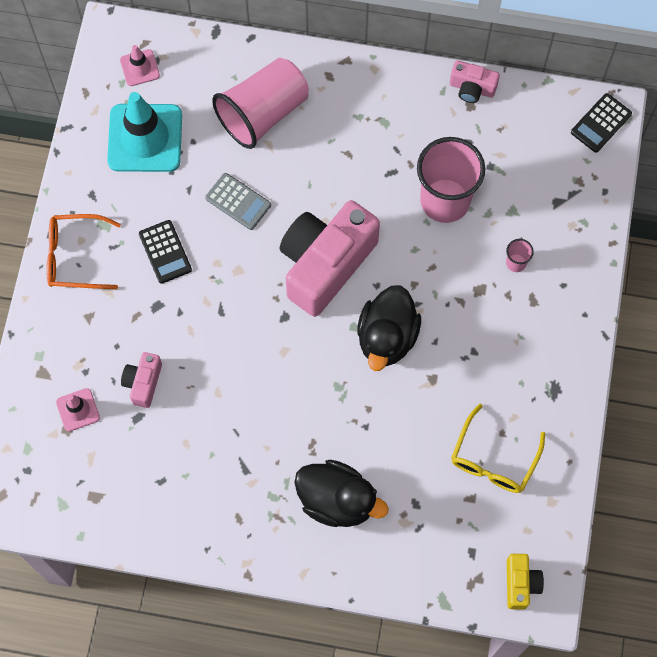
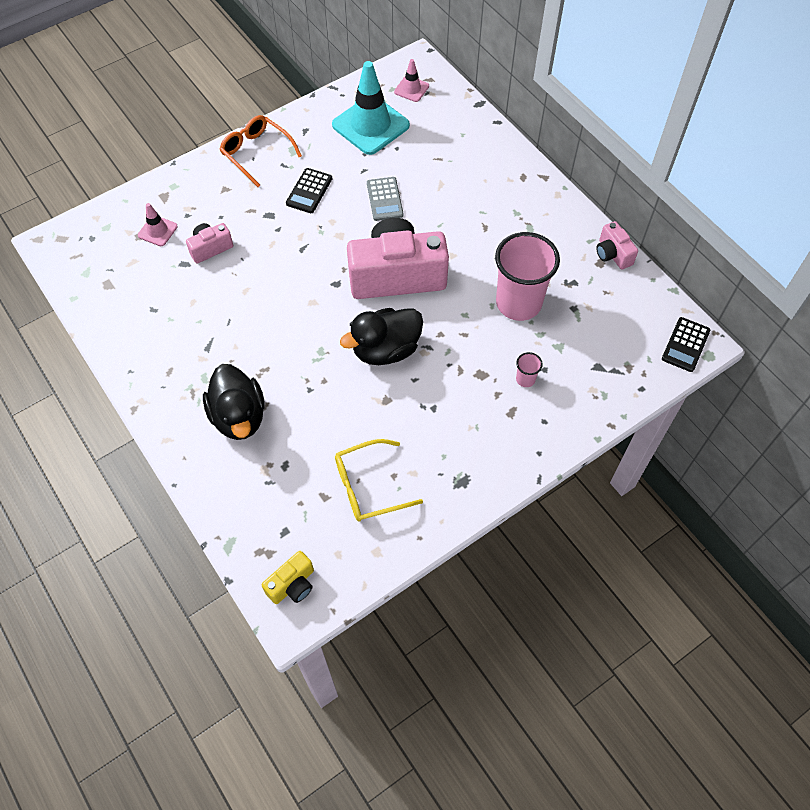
camera: 45 degrees right, 10 degrees down
pink cup [212,58,309,149] -> none
black calculator [571,93,632,152] -> black calculator turned 60 degrees counterclockwise [662,317,710,372]

